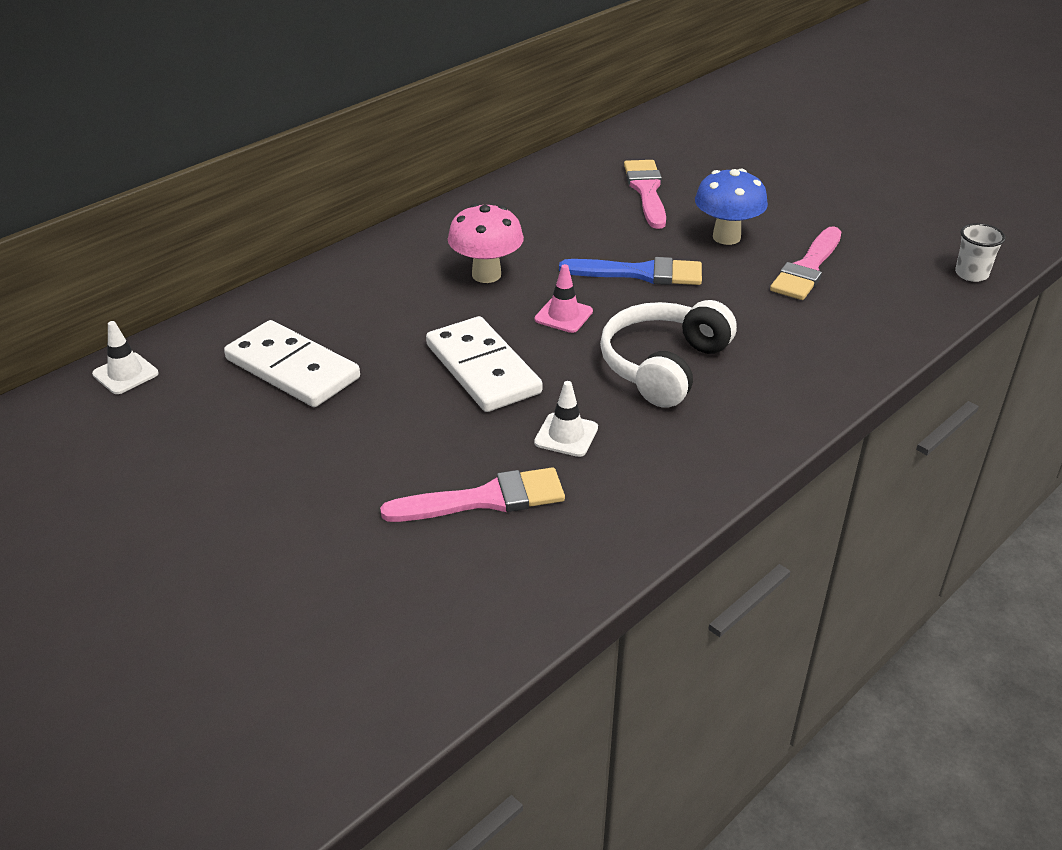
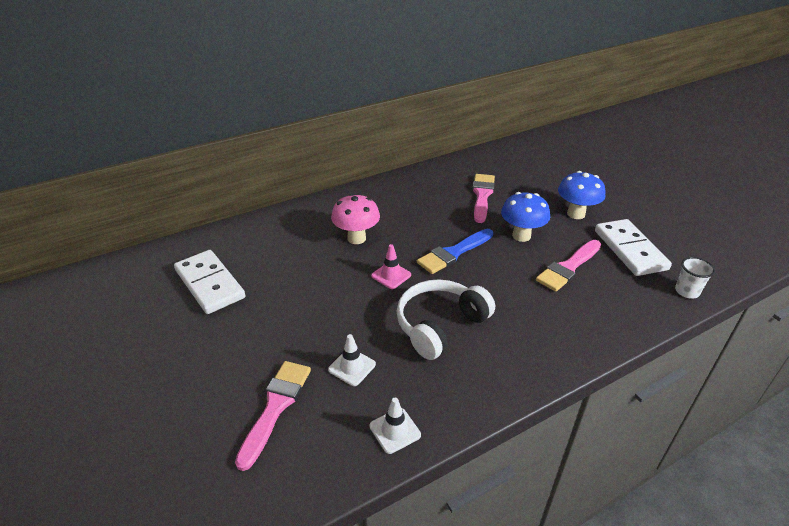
camera: 15 degrees right, 0 degrees up
white traffic cone [92,321,159,394] -> white traffic cone moved to [369,398,421,454]
pink brush [380,467,565,522] -> pink brush turned 75 degrees counterclockwise [235,361,311,471]
white domino [426,316,542,412] -> white domino moved to [595,219,672,276]
blue brush [559,257,702,285] -> blue brush turned 120 degrees clockwise [417,229,493,274]
none -> blue mushroom [558,171,605,219]

